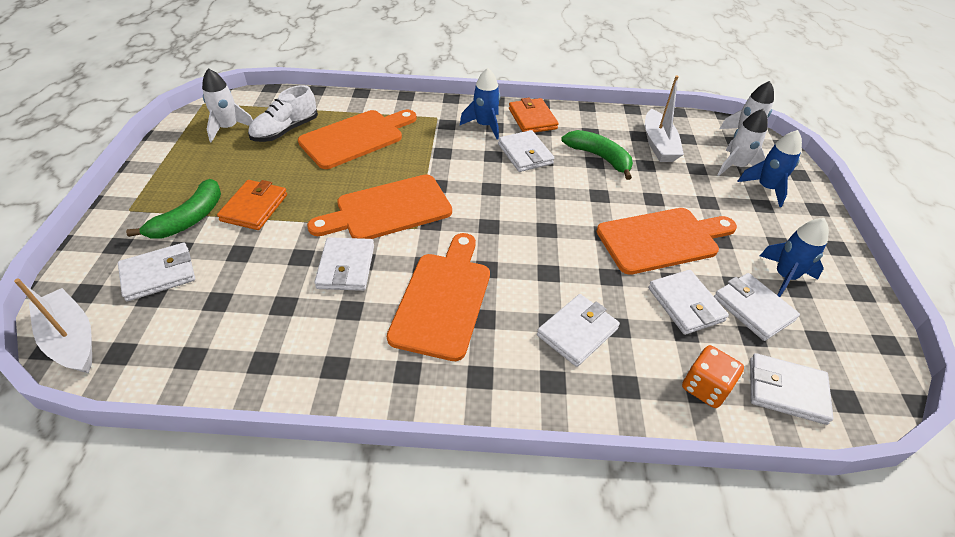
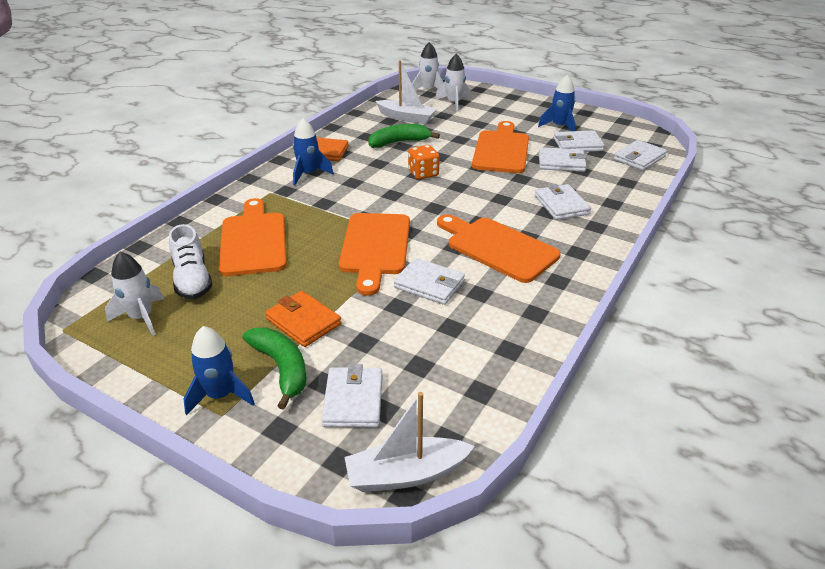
camera: 60 degrees left, 10 degrees down
white wallet [498,130,554,172] -> none
orange dice [682,345,744,408] -> orange dice moved to [408,145,440,179]
blue rocket [738,130,802,207] -> blue rocket moved to [184,326,255,415]

